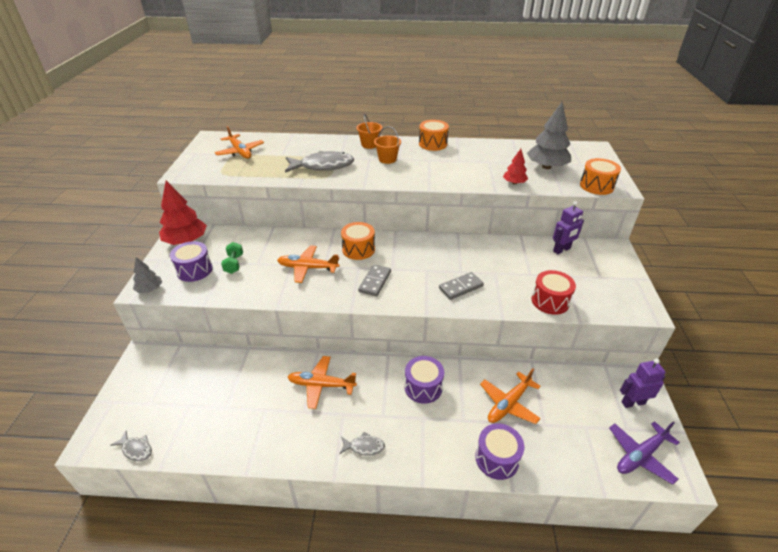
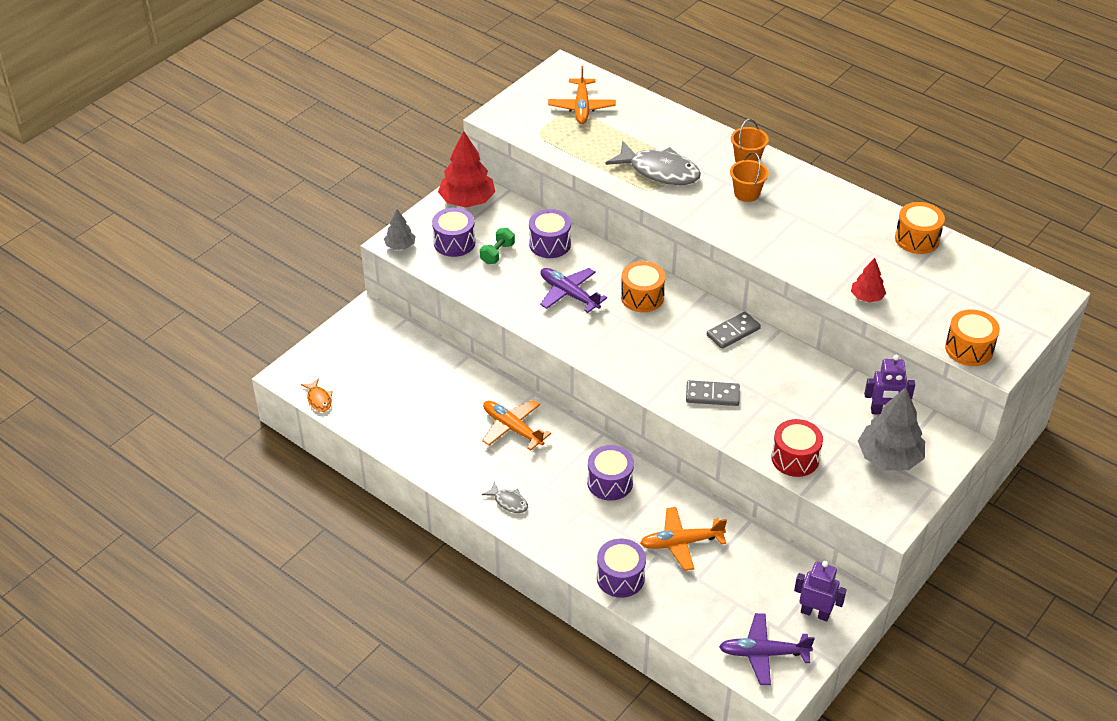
camera: 35 degrees right, 5 degrees up
grey fish [111,431,152,461] -> orange fish [301,378,333,412]
orange plane [277,245,339,283] -> purple plane [540,268,607,313]
grey domino [358,264,391,296] -> grey domino moved to [707,312,761,349]
orange drum [419,120,449,151] -> orange drum moved to [895,202,945,254]
grey tree [527,102,571,169] -> grey tree moved to [858,387,925,470]
none -> purple drum [529,209,571,258]

